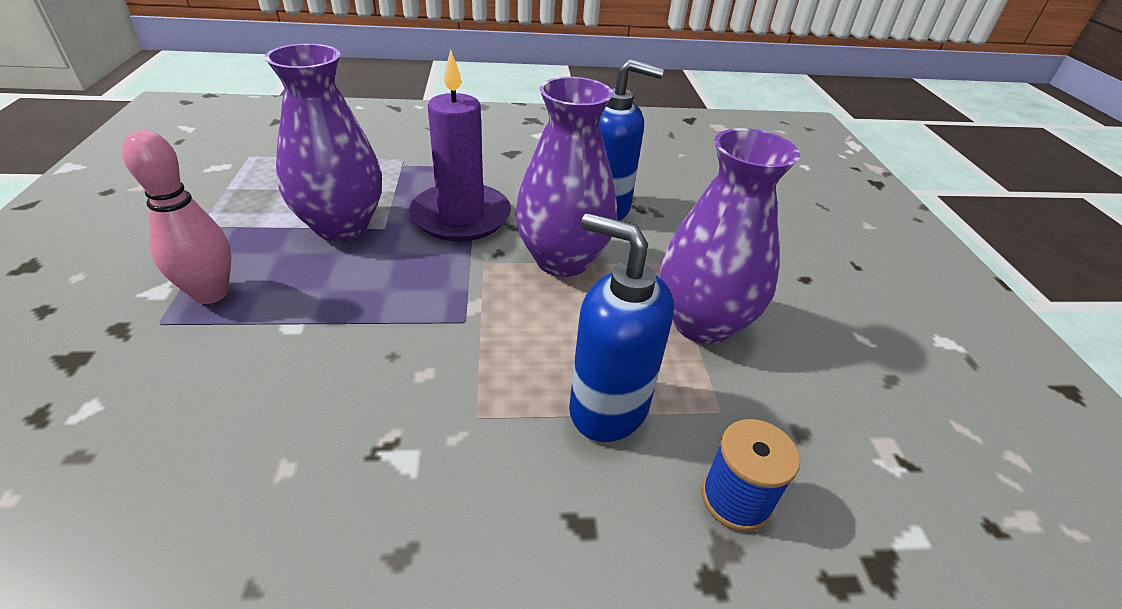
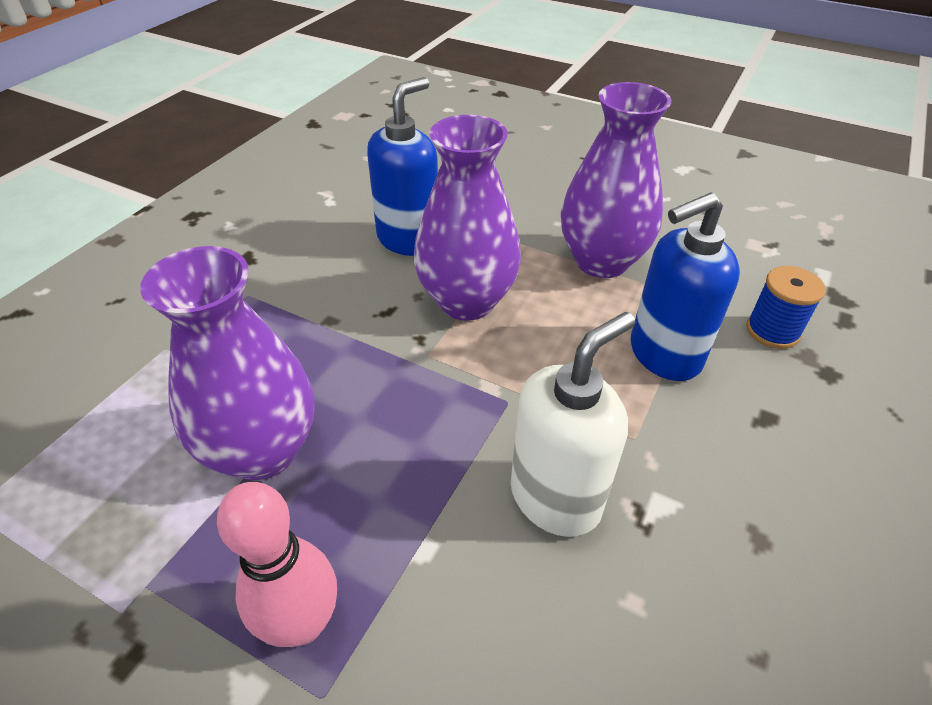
camera: 55 degrees left, 5 degrees up
purple candle [409,50,511,242] -> none
none -> white soap dispenser [511,312,635,537]

